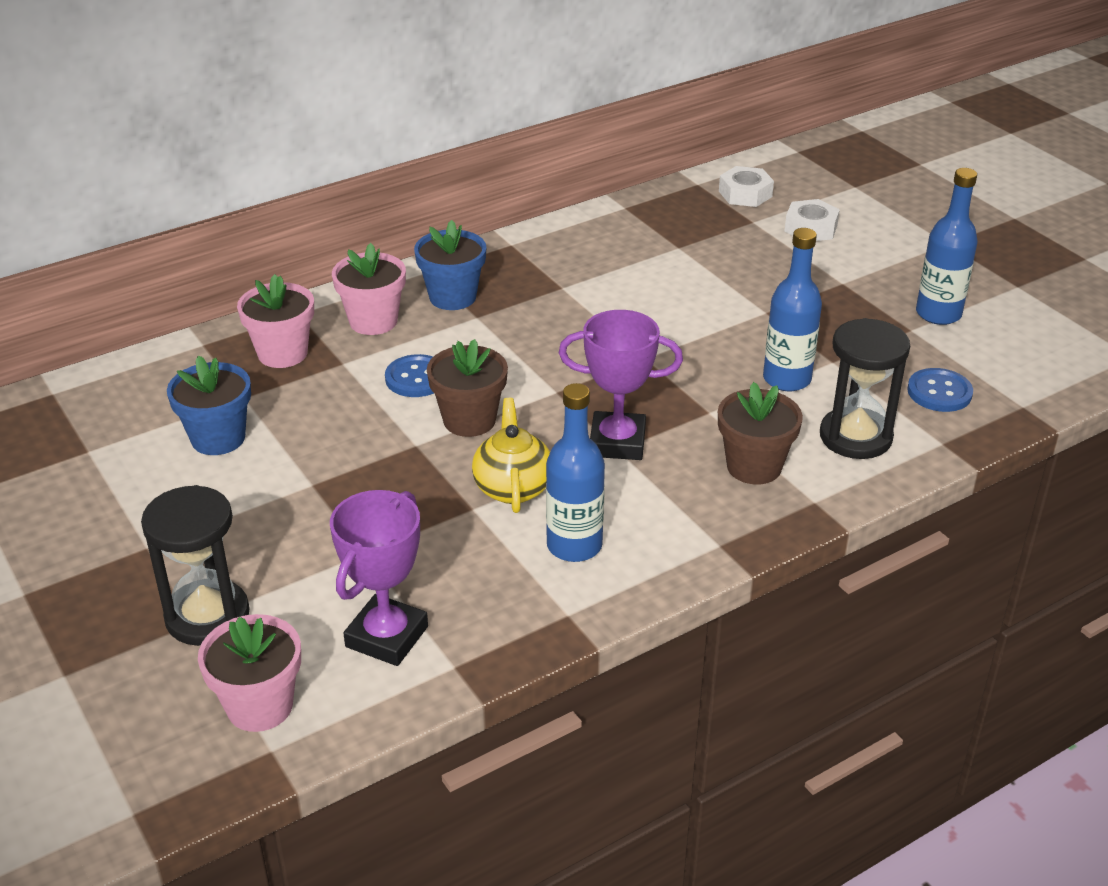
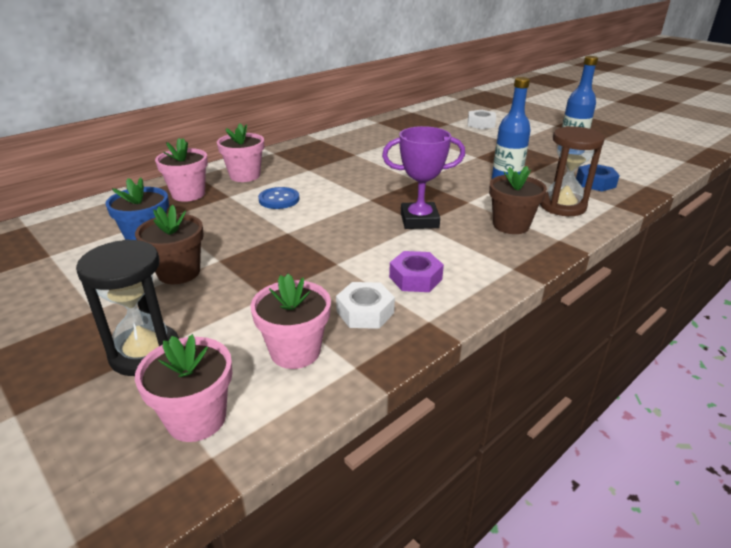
camera: 10 degrees left, 5 degrees down
purple trophy [330,490,428,666] -> pink flower pot [250,274,331,369]
blue flower pot [414,220,487,310] -> none
brown flower pot [427,339,508,437] -> brown flower pot moved to [135,205,204,284]
yellow teapot [472,398,550,513] -> none
blue bottle [546,383,605,562] -> purple nut [389,251,444,292]
white nut [719,166,774,207] -> white nut moved to [336,282,395,329]
black hourglass [820,318,910,459] -> brown hourglass [540,126,605,216]
blue button [907,368,973,412] -> blue nut [576,164,620,191]

